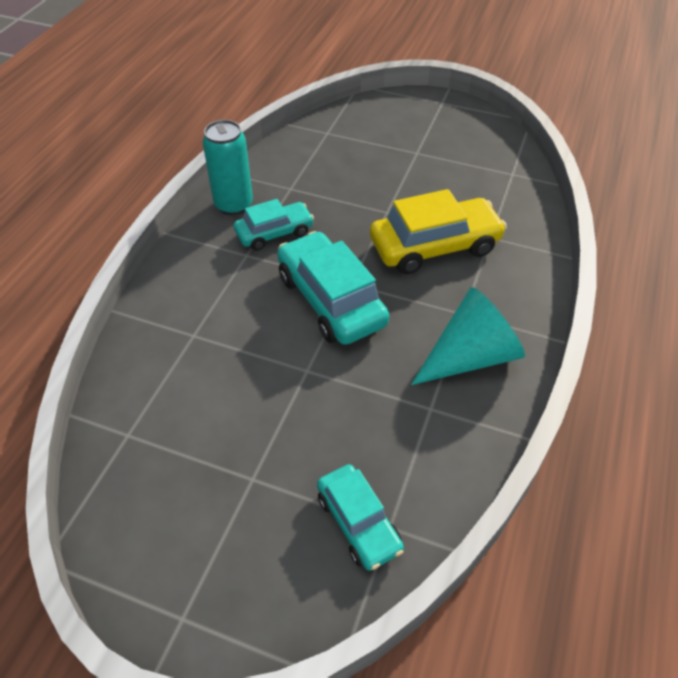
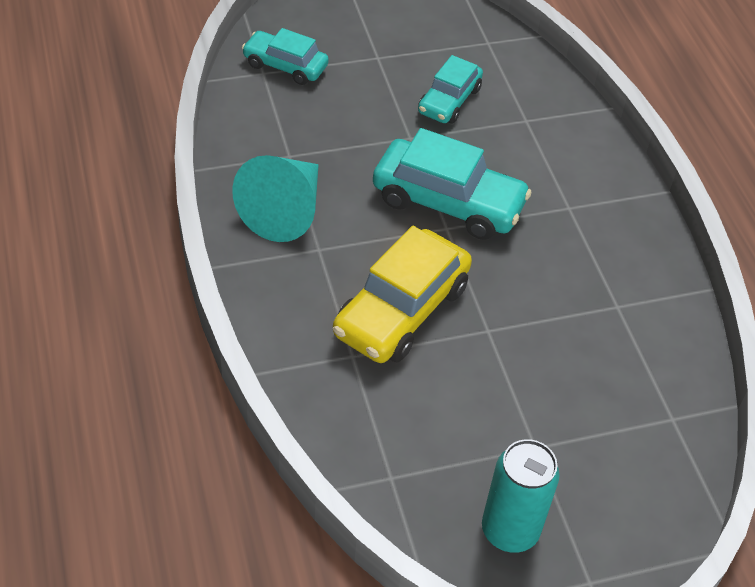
camera: 140 degrees right, 0 degrees up
turquoise can [203,120,253,215] -> turquoise can moved to [482,439,559,553]
turquoise car [234,199,314,251] -> turquoise car moved to [418,55,483,124]

